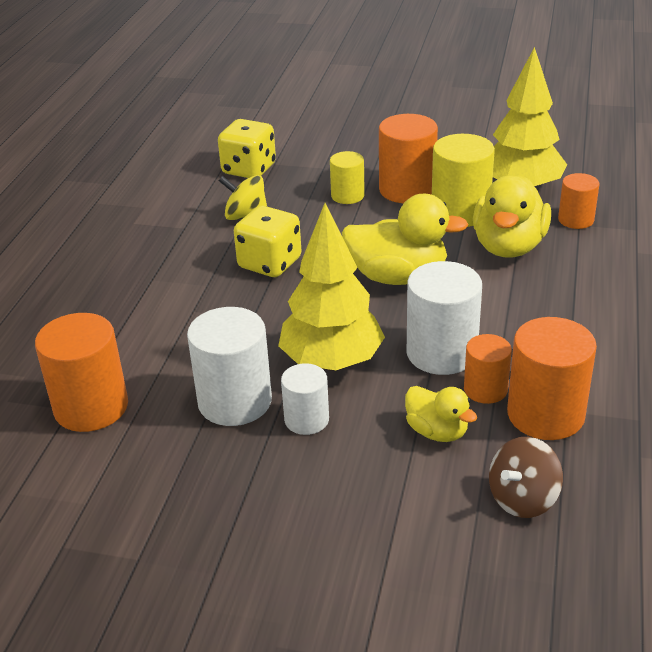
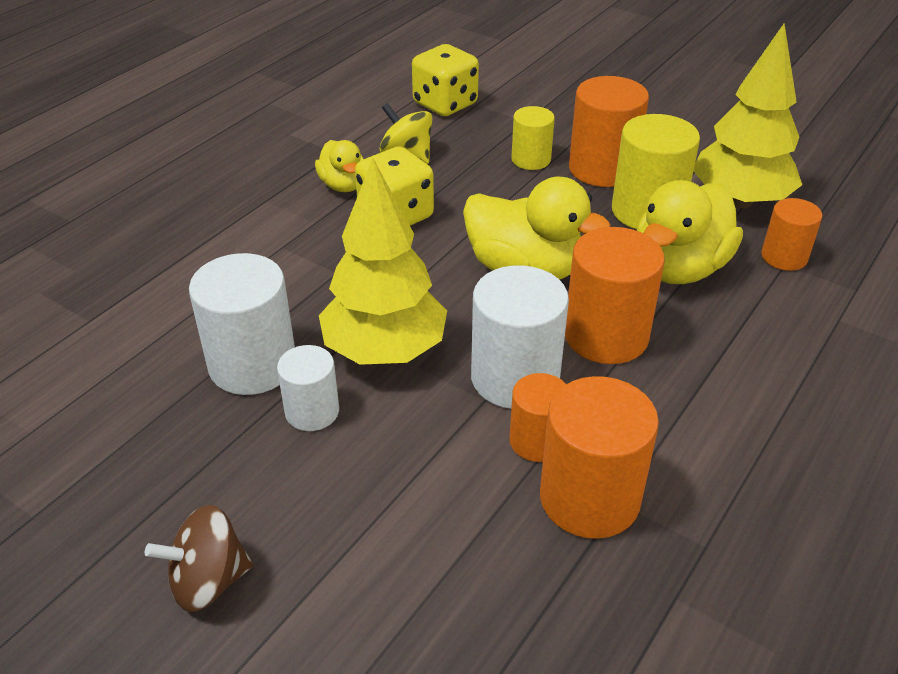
camera: 20 degrees right, 5 degrees up
orange cylinder [35,313,128,432] -> orange cylinder moved to [565,227,665,364]
yellow duck [405,386,477,442] -> yellow duck moved to [315,140,363,192]
brown spinning top [489,437,563,518] -> brown spinning top moved to [145,505,253,612]

